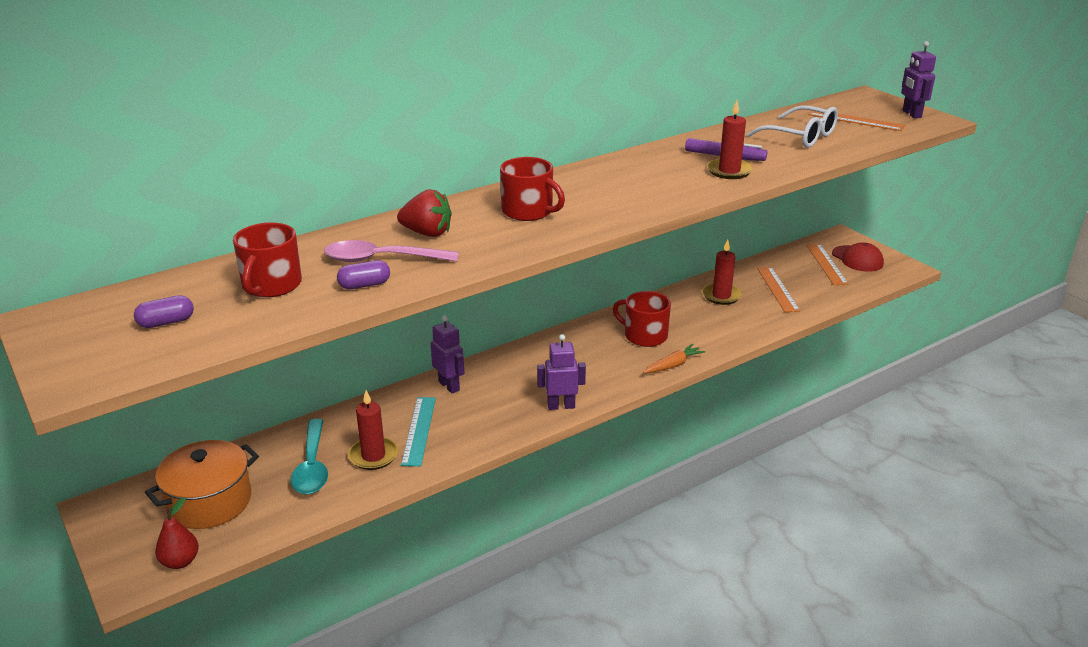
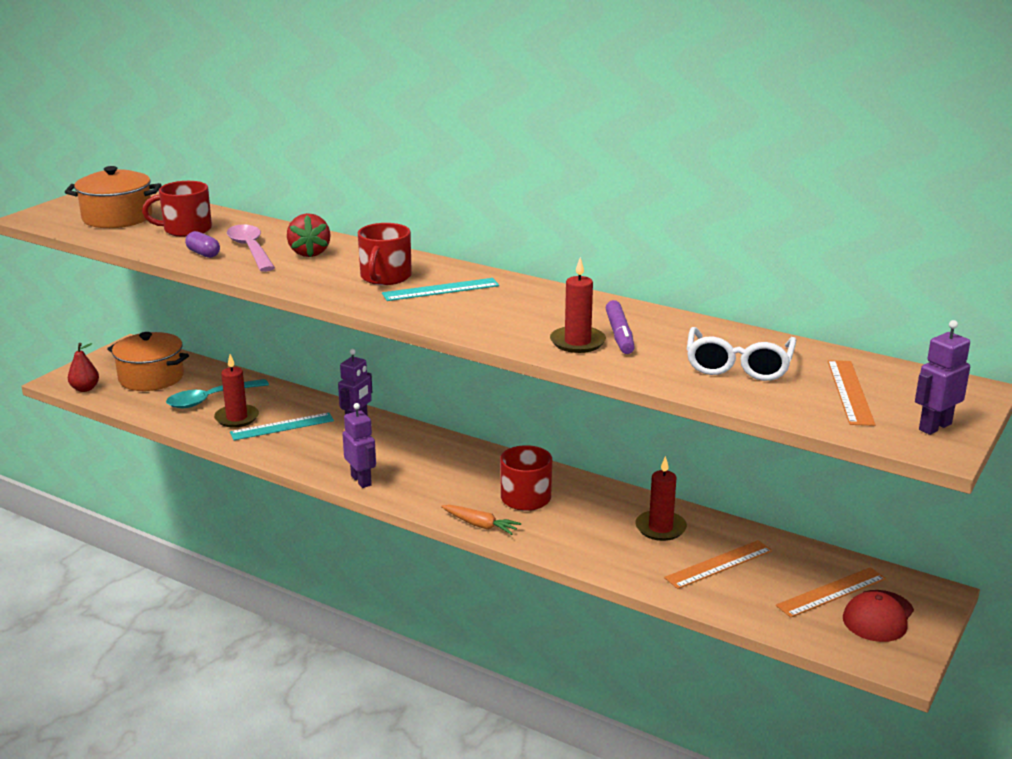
camera: 65 degrees right, 5 degrees down
purple capsule [134,295,194,328] -> orange pot [65,166,161,228]
none -> turquoise ruler [382,278,499,301]

